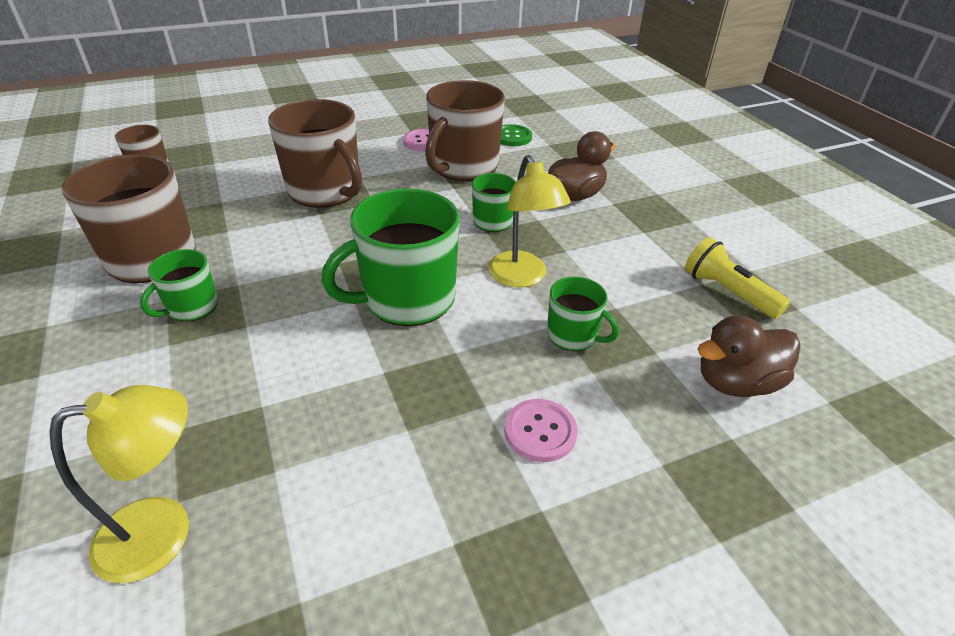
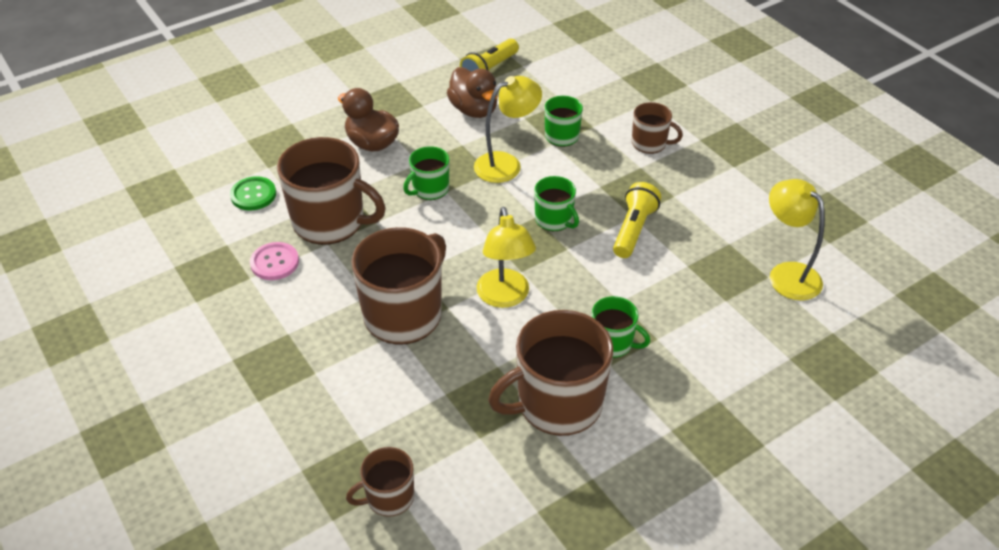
camera: 100 degrees left, 5 degrees up
green mug [321,189,460,326] -> green mug [534,176,579,231], size x0.52
pink button [505,399,578,462] -> brown mug [632,102,683,154]
brown duck [698,315,801,397] -> brown duck moved to [447,67,498,118]
none -> yellow lamp [477,207,536,308]
none -> yellow flashlight [613,182,661,258]

